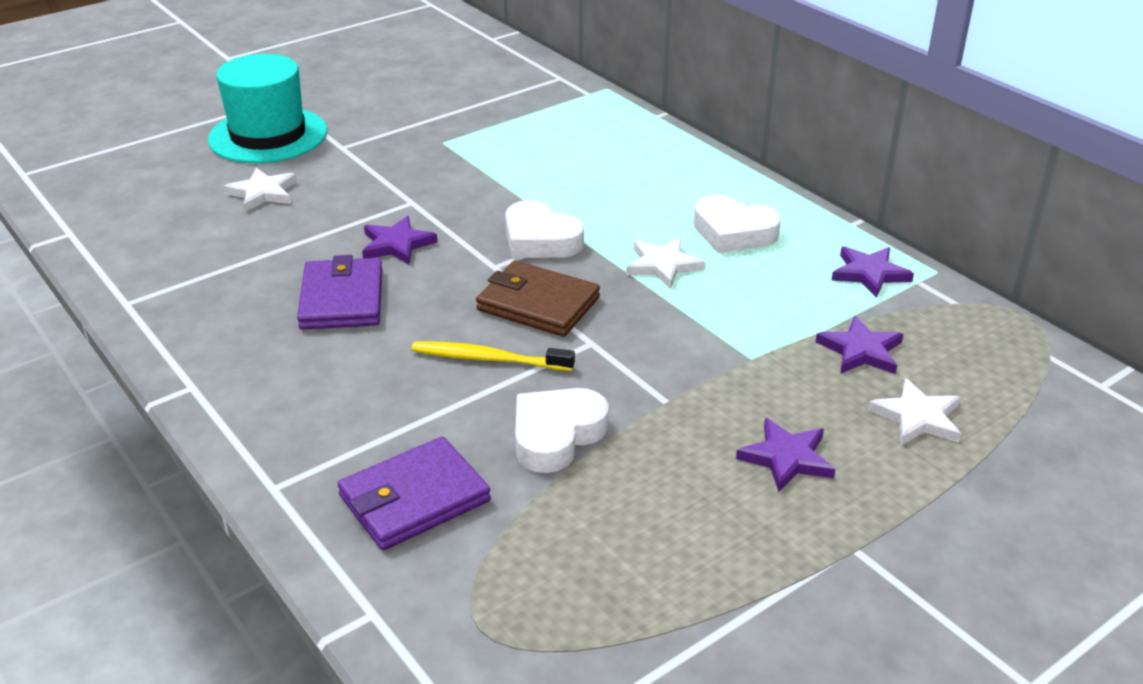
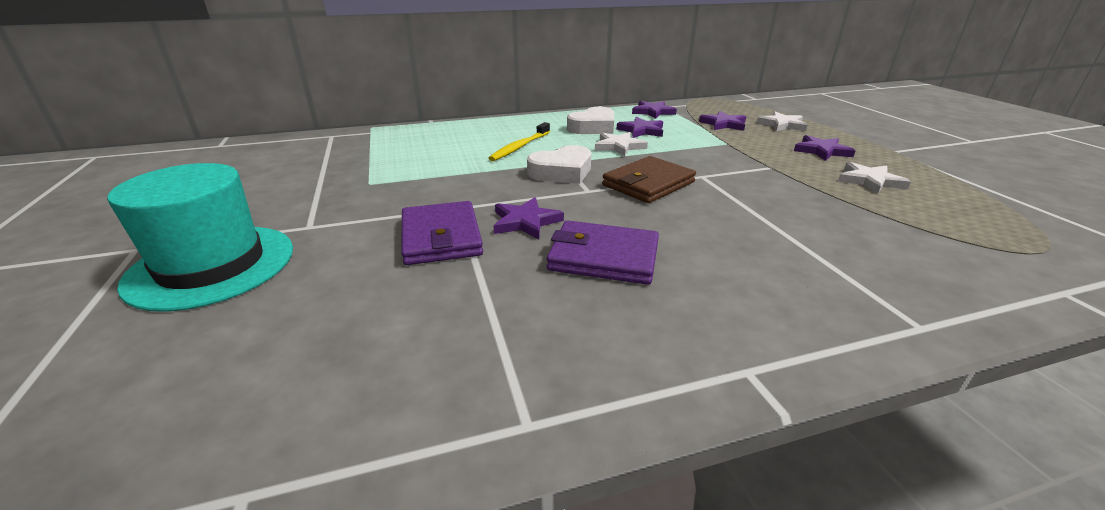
camera: 70 degrees left, 5 degrees down
white star [224,168,297,212] -> white star moved to [838,162,911,194]
purple wallet [337,437,491,550] -> purple wallet moved to [401,201,483,265]
yellow toothbrush [412,341,575,371] -> yellow toothbrush moved to [489,122,550,161]
white heart [515,388,609,473] -> none
none -> purple star [617,117,663,138]

